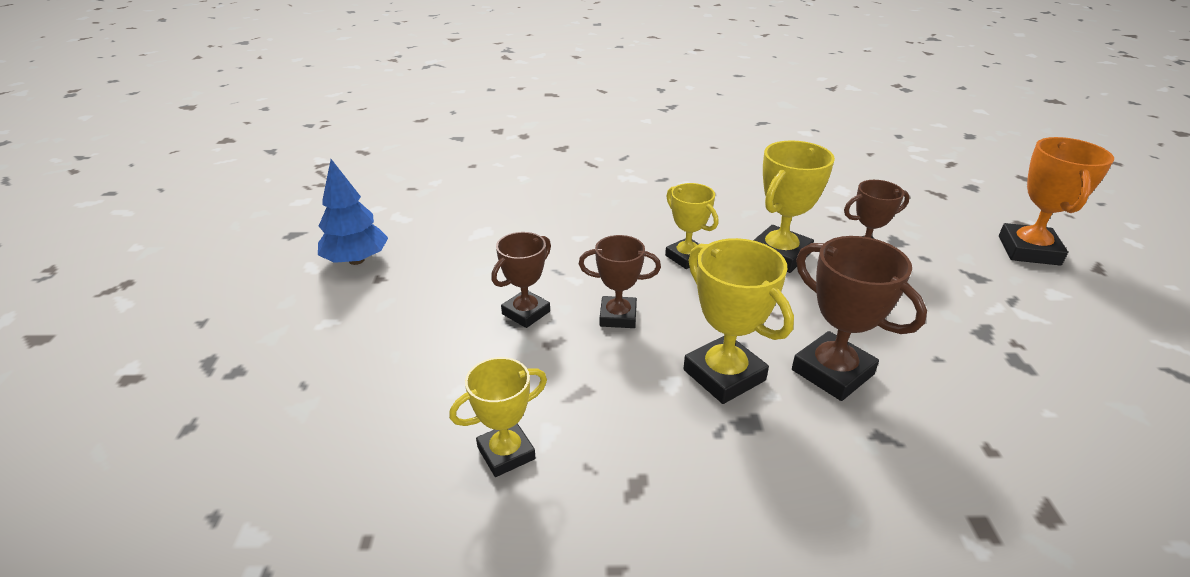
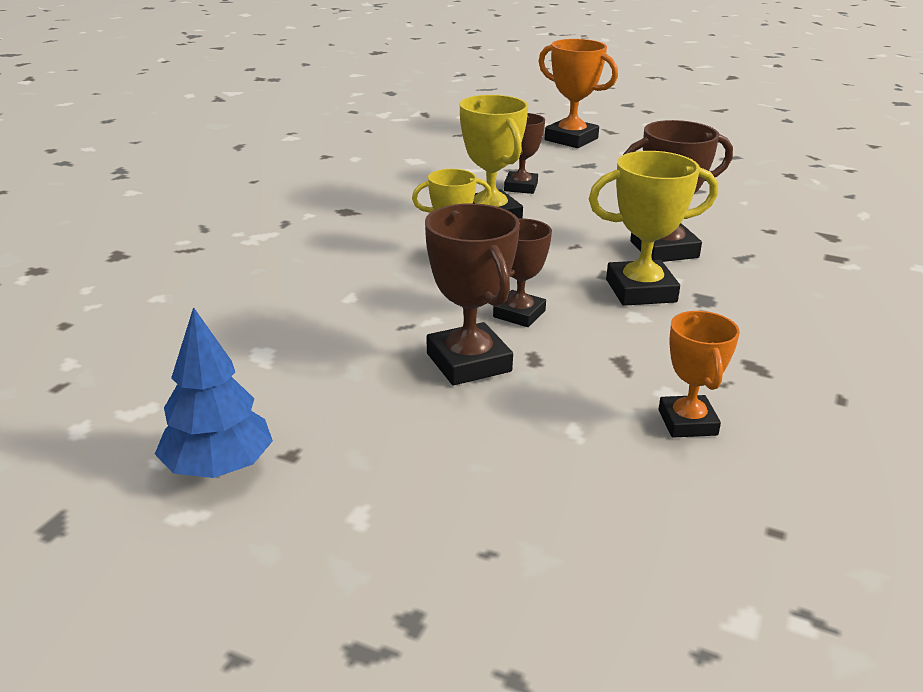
camera: 65 degrees left, 5 degrees down
yellow trophy [449,357,547,477] -> orange trophy [658,311,740,438]
brown trophy [491,232,551,328] -> brown trophy [425,203,520,385], size x1.51

